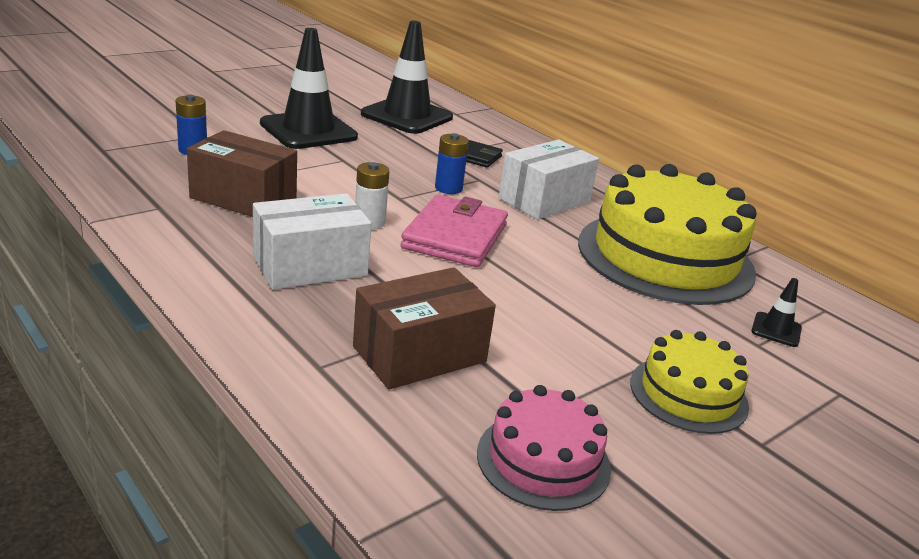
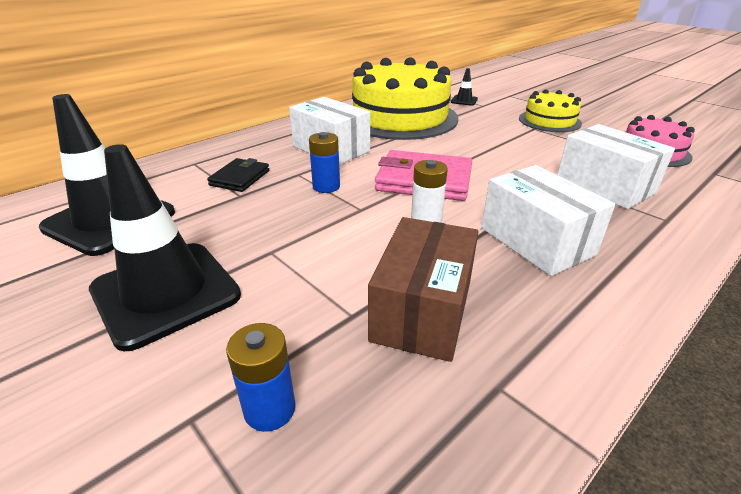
camera: 90 degrees left, 5 degrees up
brown box [353,267,496,390] -> white box [557,124,675,209]

